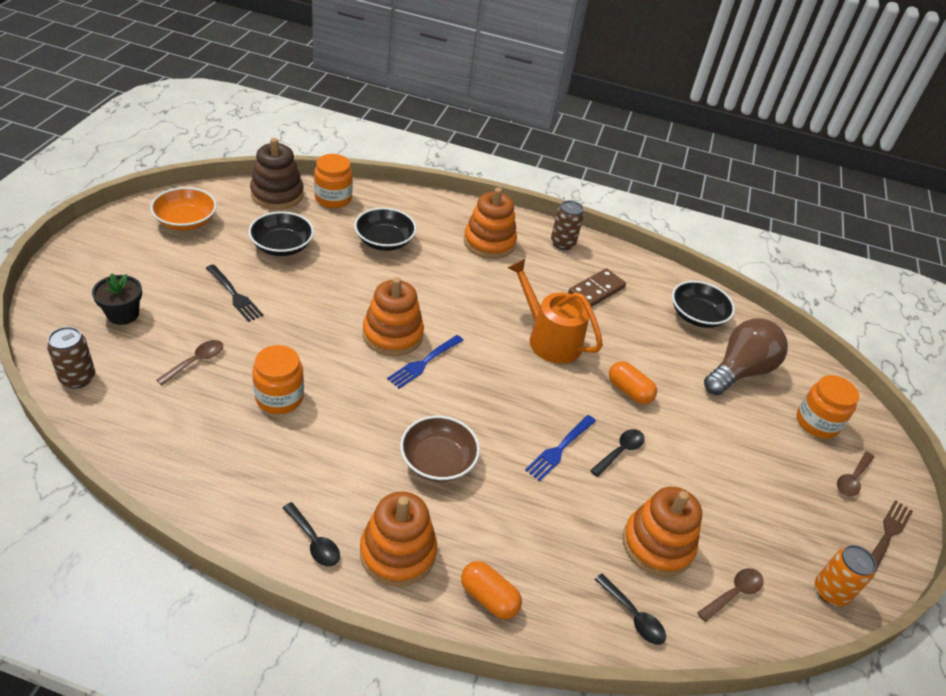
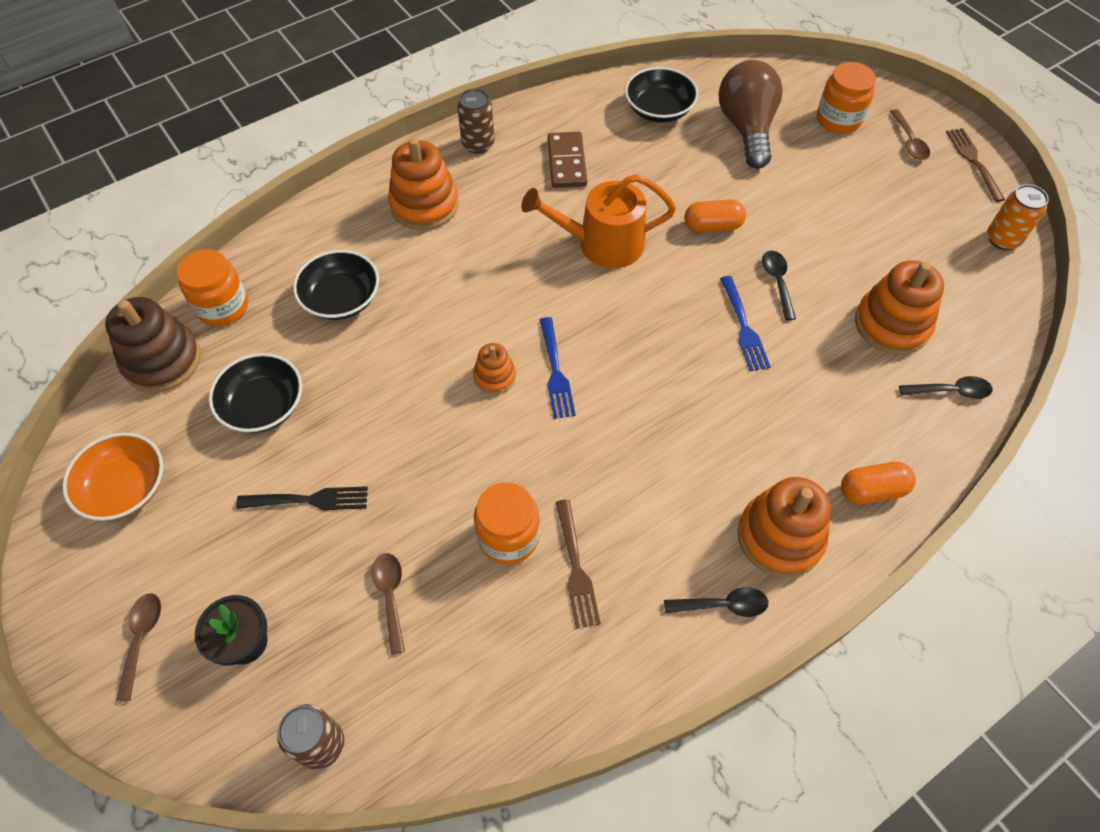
camera: 45 degrees left, 15 degrees up
orange stacking toy [363,277,424,356] -> orange stacking toy [473,343,516,394], size x0.55
brown bowl [400,416,480,482] -> none
brown spoon [697,568,764,622] -> brown spoon moved to [116,593,161,701]
none -> brown fork [556,499,601,629]

